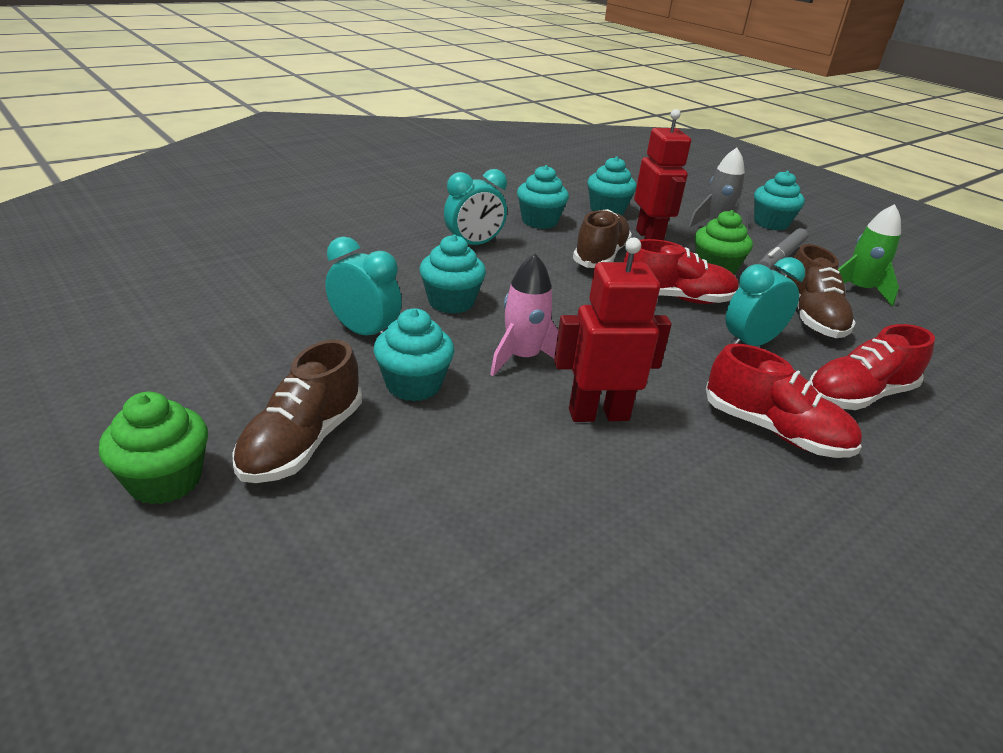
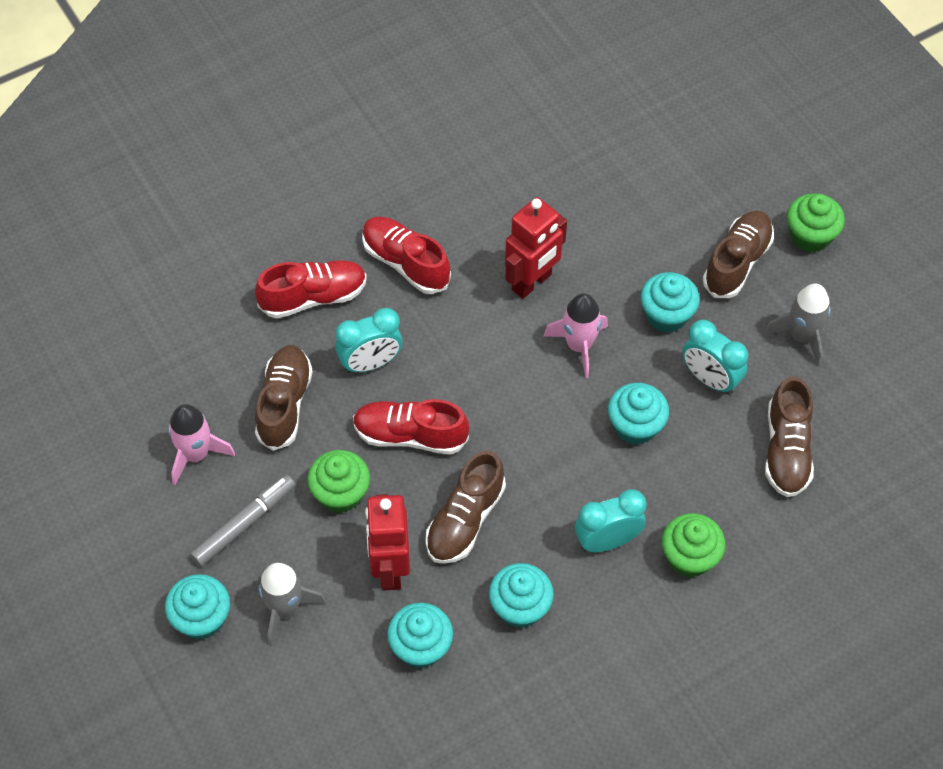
camera: 170 degrees left, 25 degrees up
red robot [554,238,672,422] -> red robot turned 45 degrees counterclockwise [505,197,567,299]
green rocket [838,204,901,306] -> pink rocket [168,404,235,485]
none -> green cupcake [662,513,726,577]
none -> grey rocket [764,284,831,367]
none -> brown shoe [765,376,814,497]

